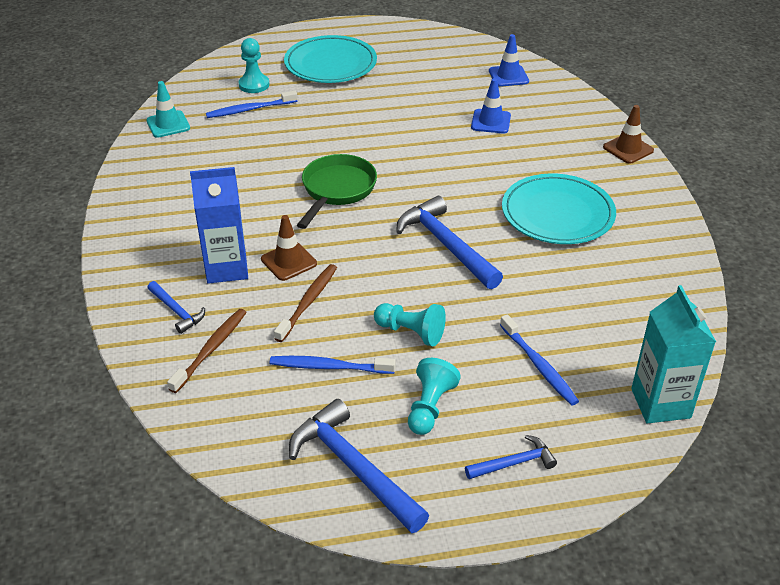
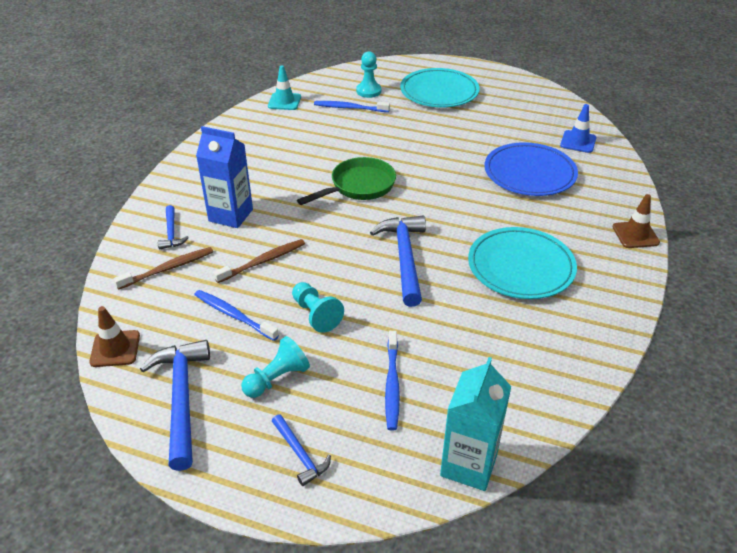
camera: 30 degrees right, 0 degrees up
brown traffic cone [261,215,317,281] -> brown traffic cone moved to [89,306,140,367]
blue hammer [465,435,557,479] -> blue hammer turned 45 degrees clockwise [272,414,331,486]
blue traffic cone [471,78,511,133] -> blue plate [485,142,578,196]

